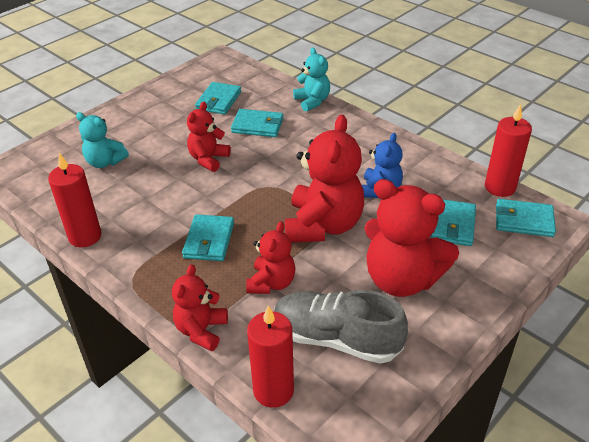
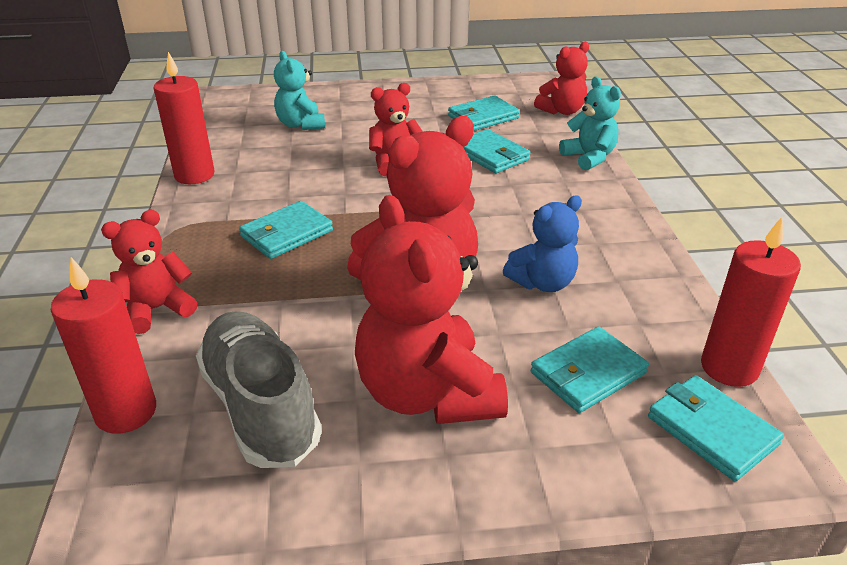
camera: 40 degrees right, 5 degrees down
red teddy bear [246,221,296,294] -> red teddy bear moved to [534,42,589,115]
turquoise teddy bear [293,47,330,112] -> turquoise teddy bear turned 45 degrees counterclockwise [559,76,621,171]

